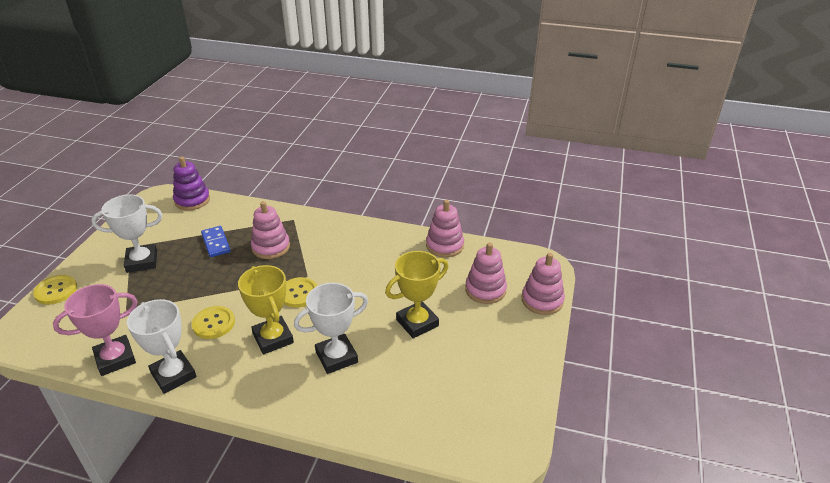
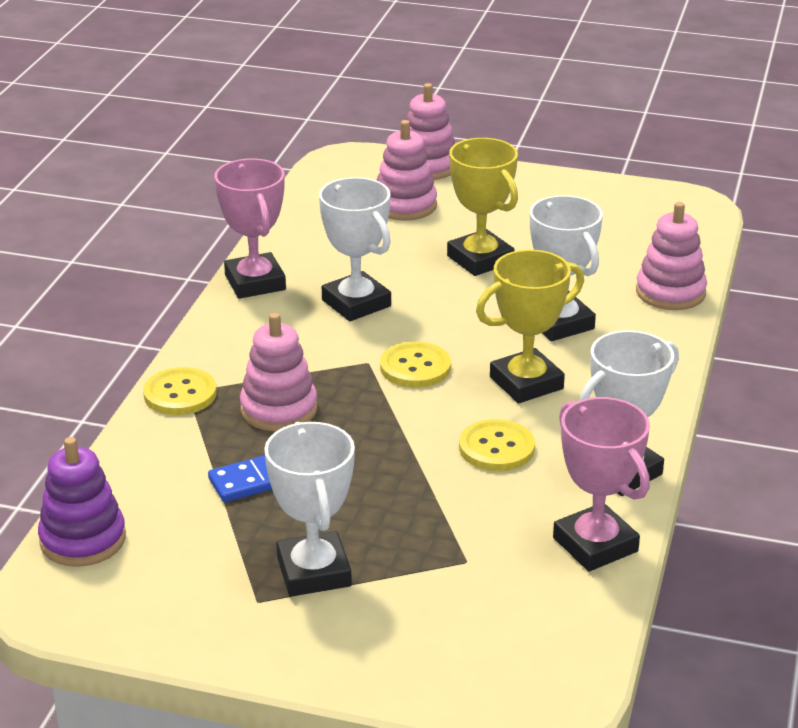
camera: 90 degrees left, 5 degrees down
yellow button [33,275,77,305] -> yellow button moved to [143,367,217,415]
pink stacking toy [426,200,464,257] -> pink stacking toy moved to [636,202,707,310]
none -> pink trophy [214,158,286,299]
none -> white trophy [319,177,391,321]

